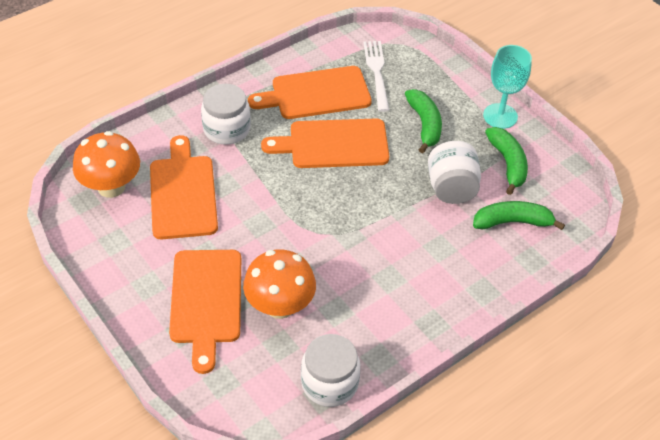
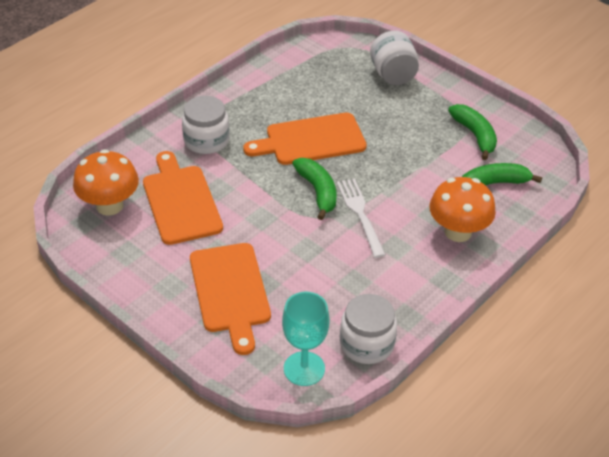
camera: 10 degrees left, 5 degrees down
orange mushroom [243,249,316,319] -> orange mushroom moved to [429,177,496,242]
orange cutting board [248,66,372,119] -> none
white fork [363,41,389,112] -> white fork moved to [337,178,386,258]
green banana [405,89,442,153] -> green banana moved to [292,158,337,220]
white jar [428,141,481,204] -> white jar moved to [370,31,419,85]
turquoise goblet [483,45,532,129] -> turquoise goblet moved to [282,292,329,386]

